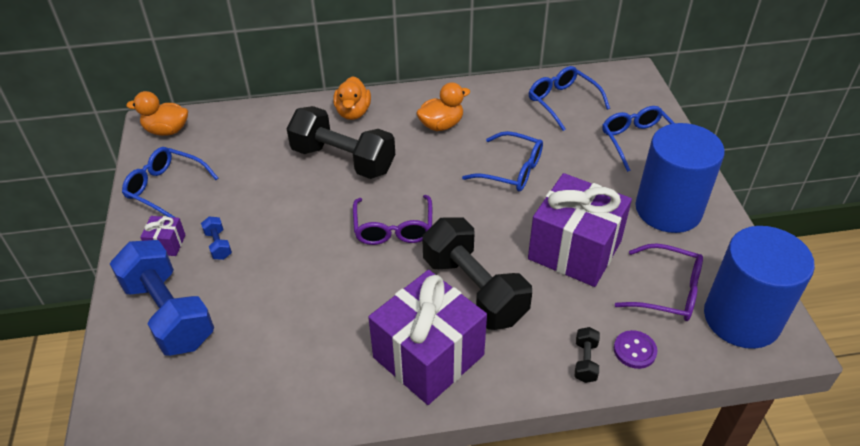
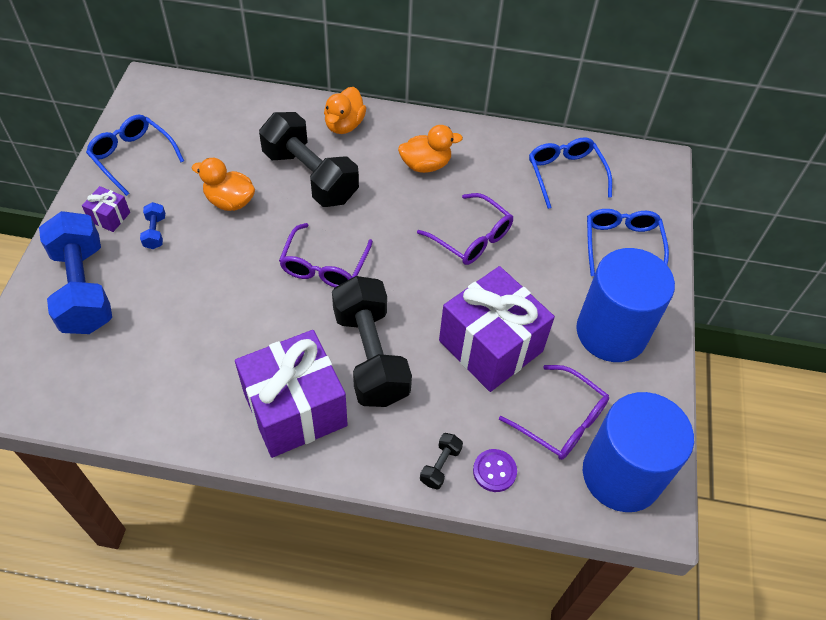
camera: 15 degrees right, 10 degrees up
orange duck [126,91,188,136] -> orange duck moved to [192,158,255,211]
blue glasses [462,131,543,191] -> purple glasses [417,193,513,265]

